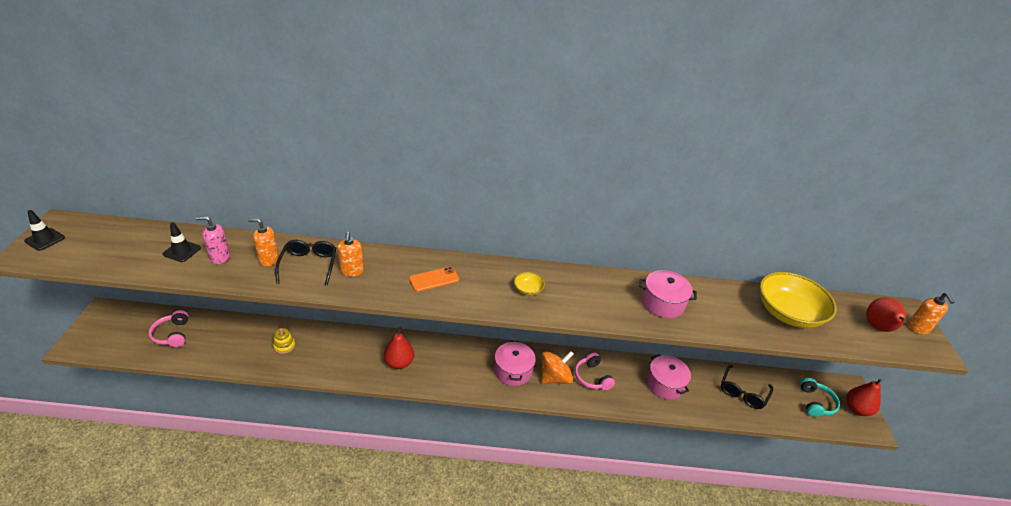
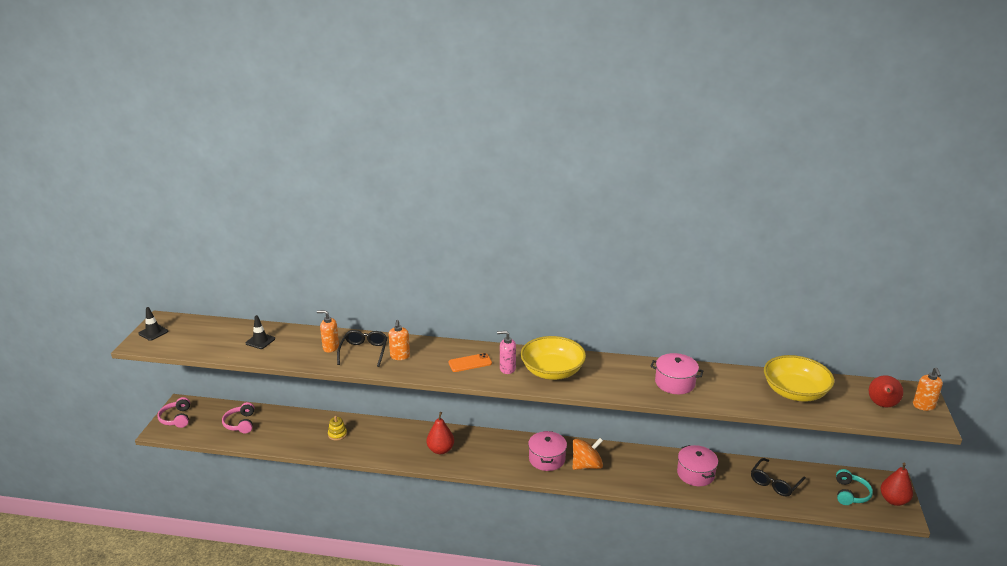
camera: 10 degrees right, 10 degrees down
pink soap dispenser [195,216,230,264] -> pink soap dispenser moved to [497,331,516,374]
yellow bowl [514,272,545,295] -> yellow bowl [521,336,586,380], size x2.36
pink headphones [575,353,615,391] -> pink headphones moved to [157,397,190,428]

